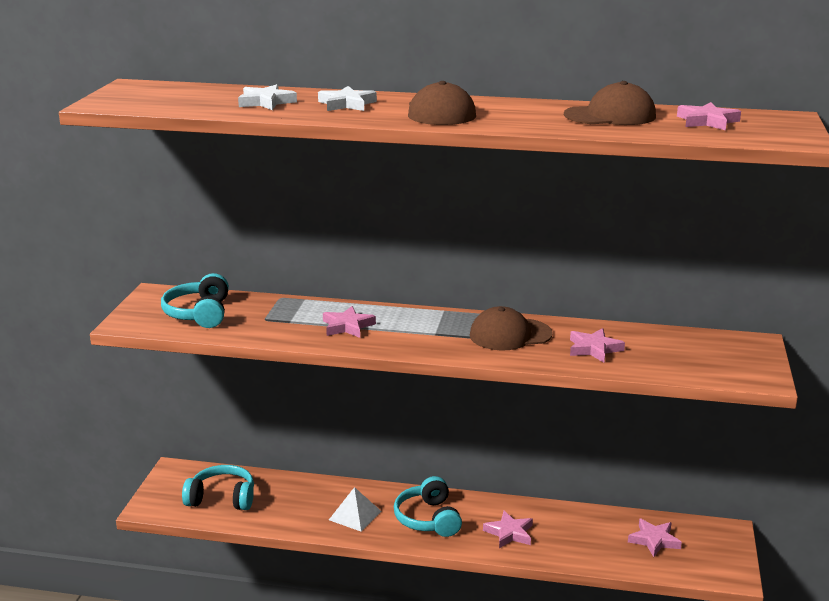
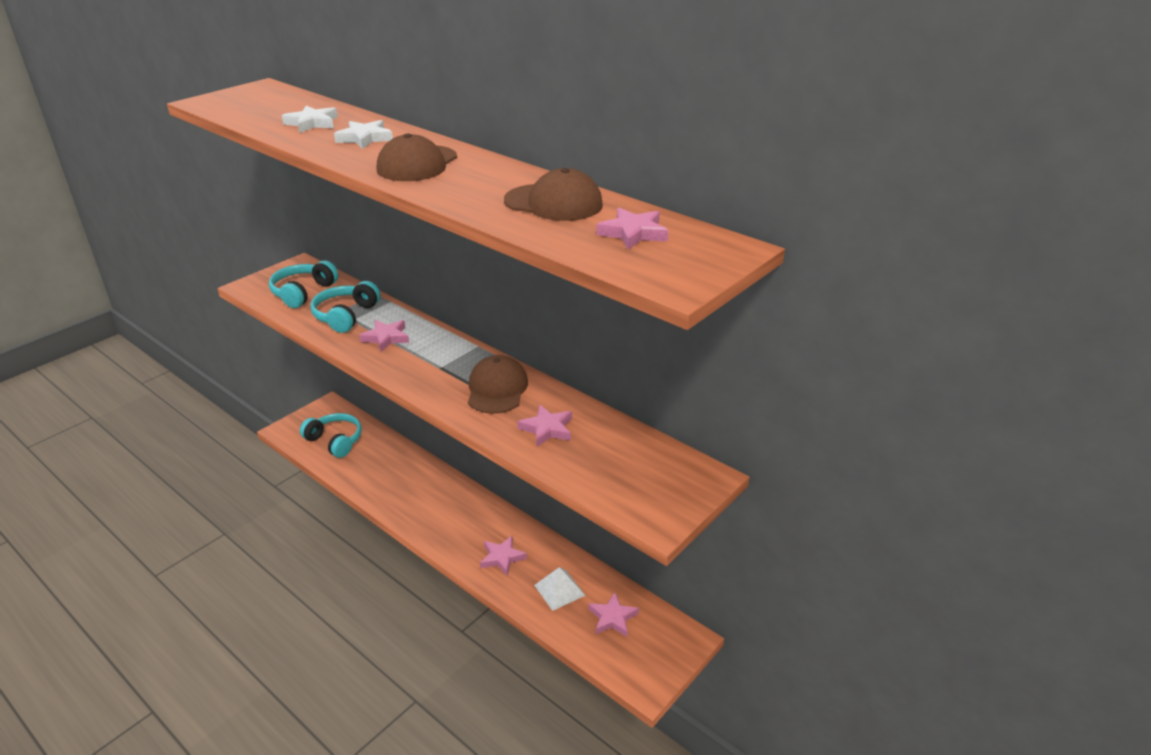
camera: 30 degrees right, 10 degrees up
white pyramid [329,487,381,532] -> white pyramid moved to [534,567,586,611]
turquoise headphones [394,476,462,537] -> turquoise headphones moved to [310,281,380,333]
brown cap [470,306,553,350] -> brown cap turned 75 degrees clockwise [468,355,528,414]

